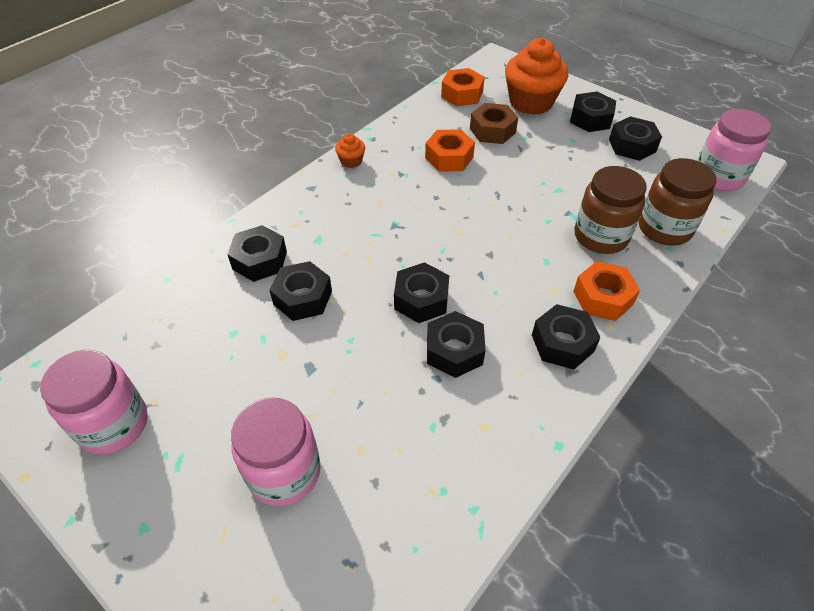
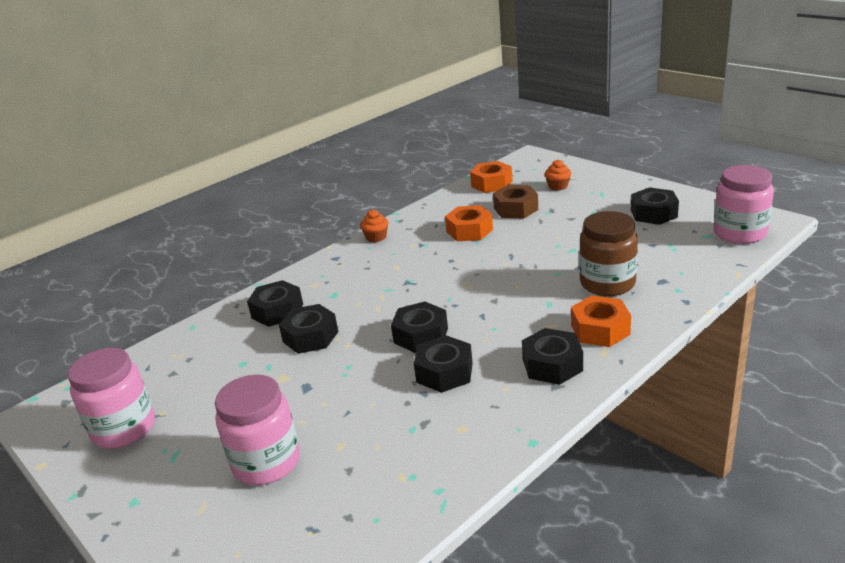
camera: 10 degrees right, 20 degrees down
orange cupcake [505,38,568,115] -> orange cupcake [545,160,571,191], size x0.44
black nut [570,91,616,132] -> none
brown jar [639,158,716,246] -> none

